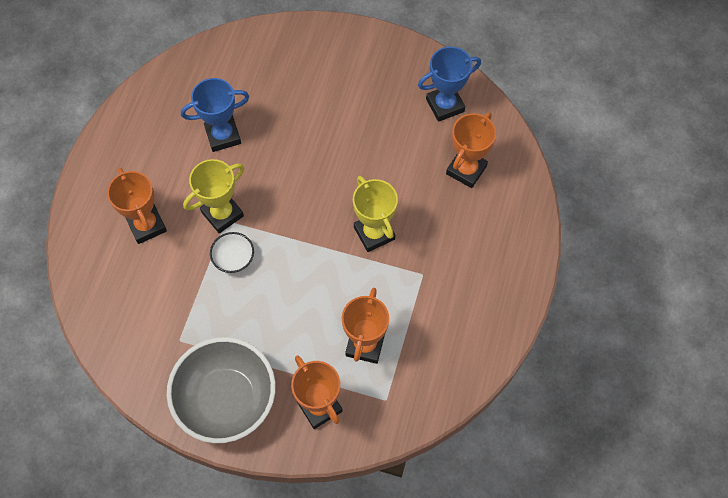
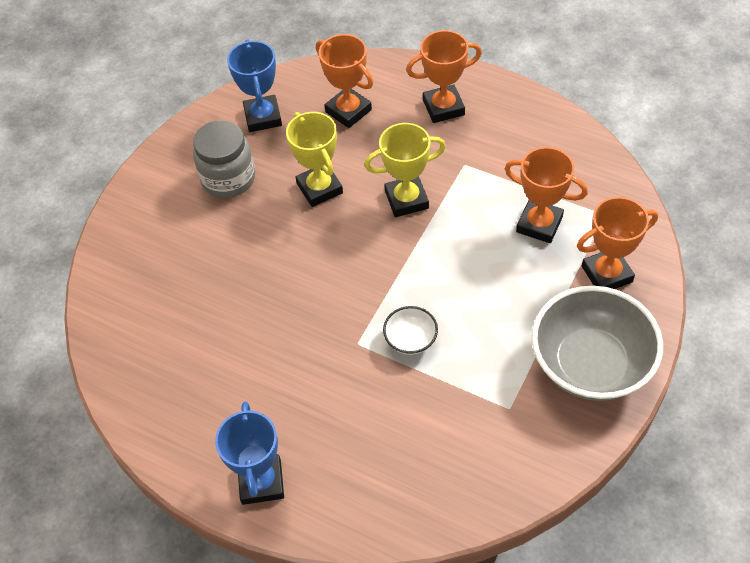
camera: 75 degrees left, 10 degrees down
orange trophy [107,168,167,244] -> orange trophy moved to [406,30,482,123]
blue trophy [181,78,249,152] -> blue trophy moved to [215,401,284,505]
yellow trophy [183,159,244,233] -> yellow trophy moved to [286,112,343,207]
none -> grey jar [193,120,255,198]

